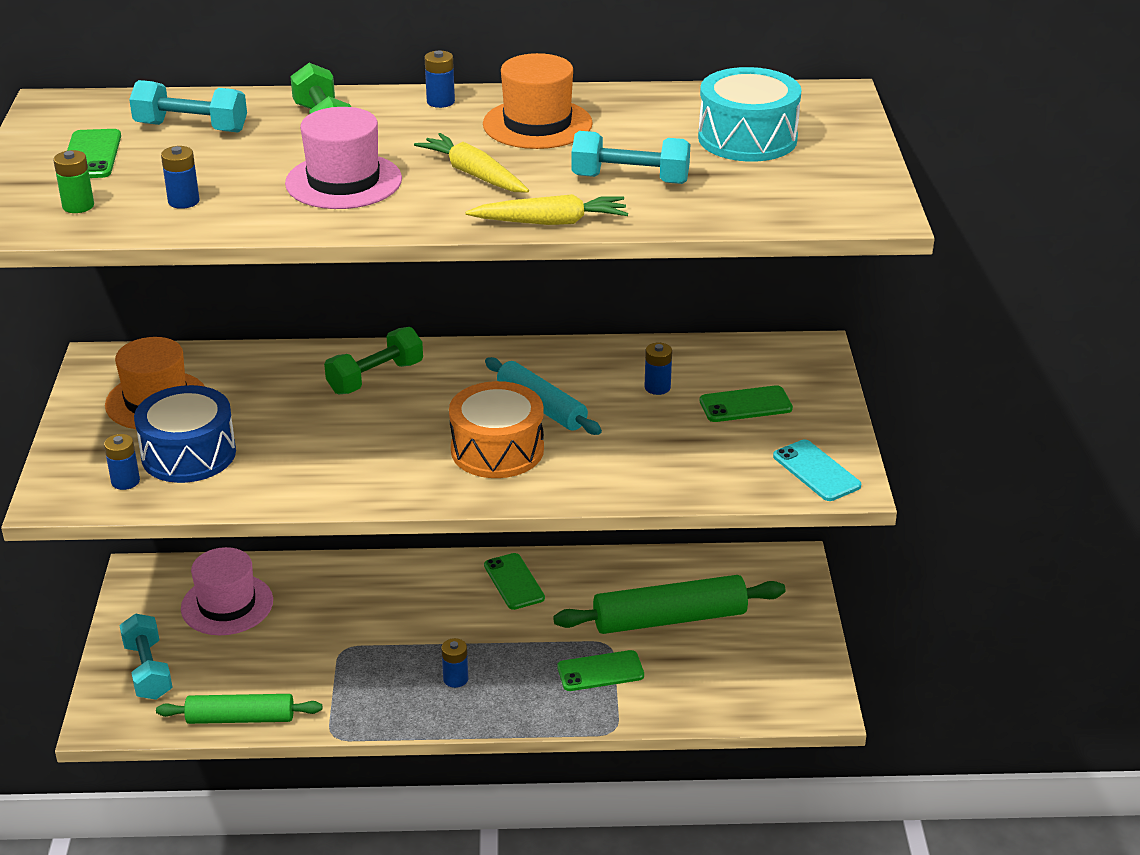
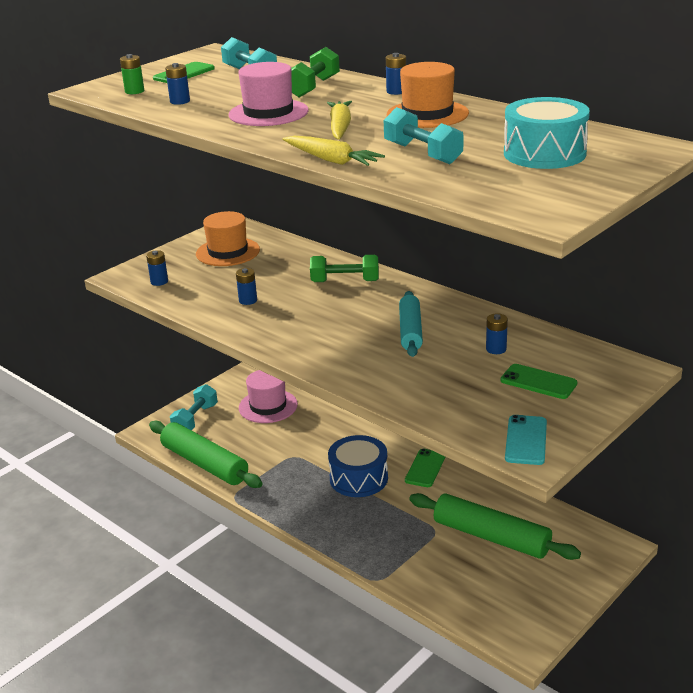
camera: 45 degrees right, 5 degrees down
blue drum [134,385,236,483] -> blue drum moved to [328,435,388,497]
green rolling pin [156,694,322,724] -> green rolling pin [149,421,263,488], size x1.53
blue battery [441,638,468,688] -> blue battery moved to [236,268,257,305]
orange drum [449,381,544,478] -> none
green phone [557,650,644,691] -> none

